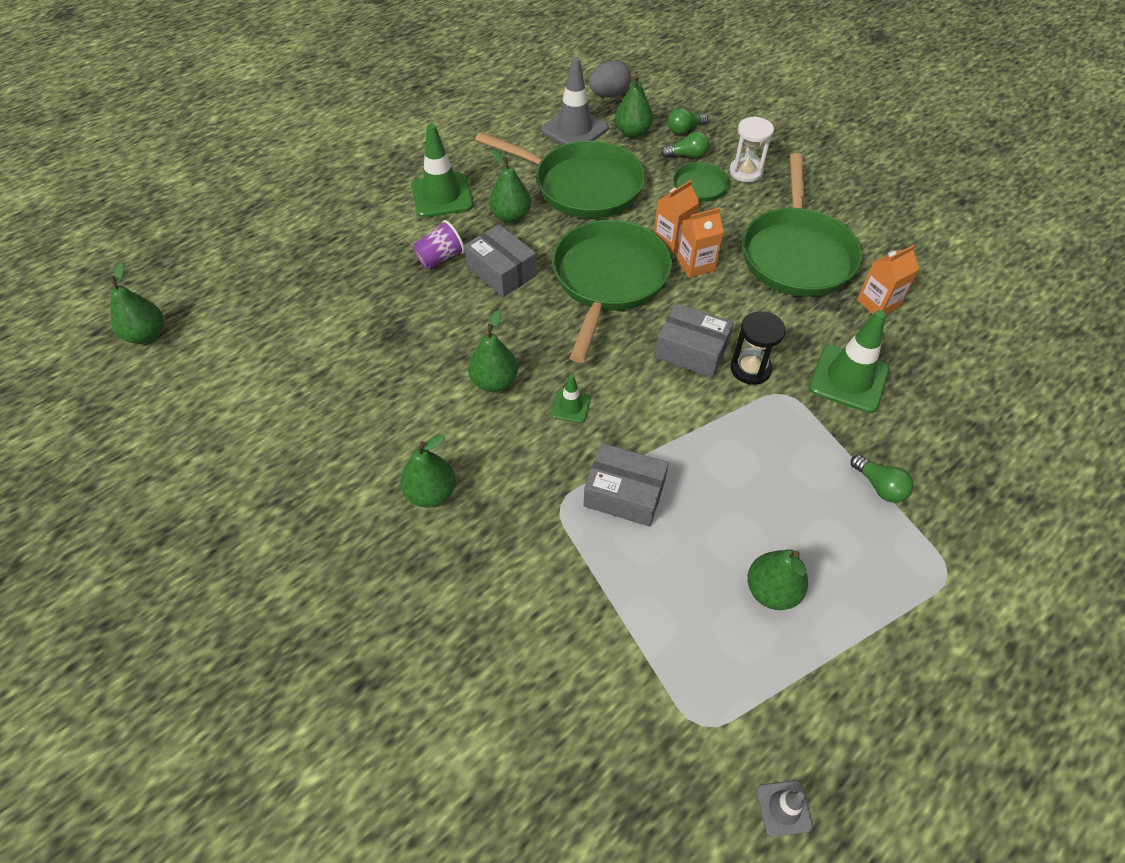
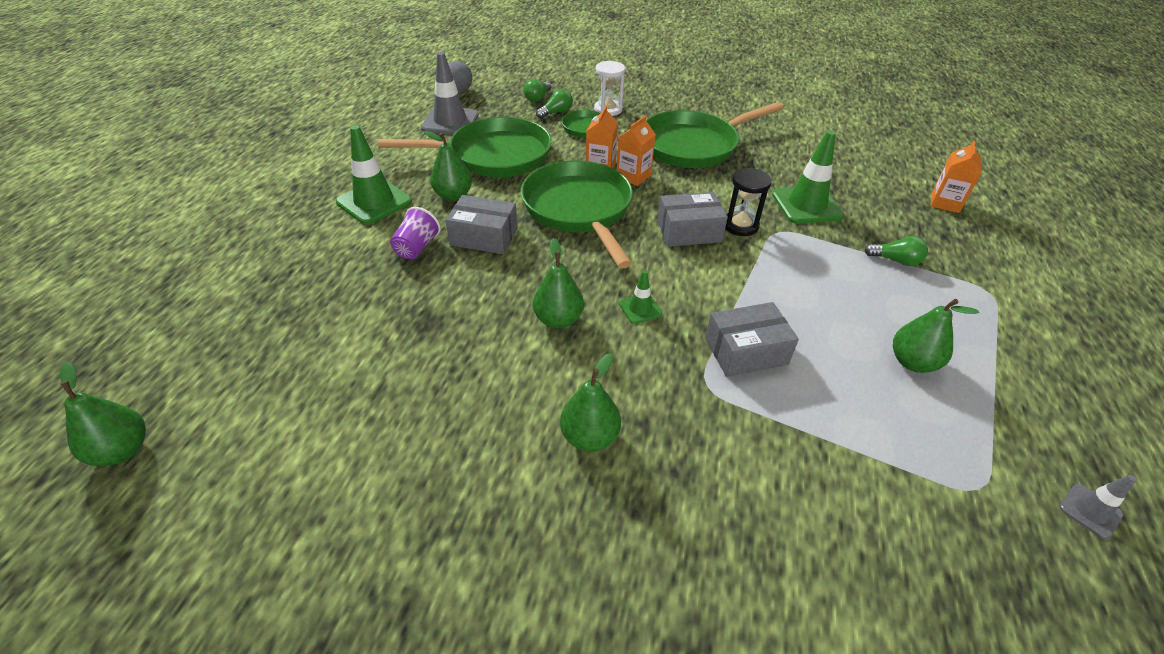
camera: 35 degrees left, 10 degrees down
green pear [615,75,653,138] -> none
green pan [742,153,862,297] -> green pan turned 90 degrees clockwise [646,102,784,168]
orange carton [857,245,919,314] -> orange carton moved to [931,140,982,213]

